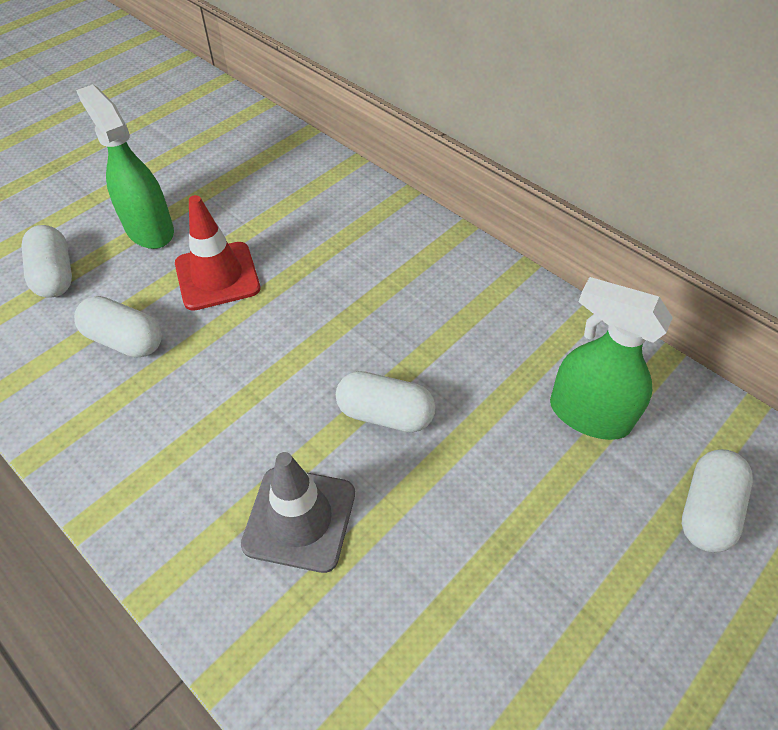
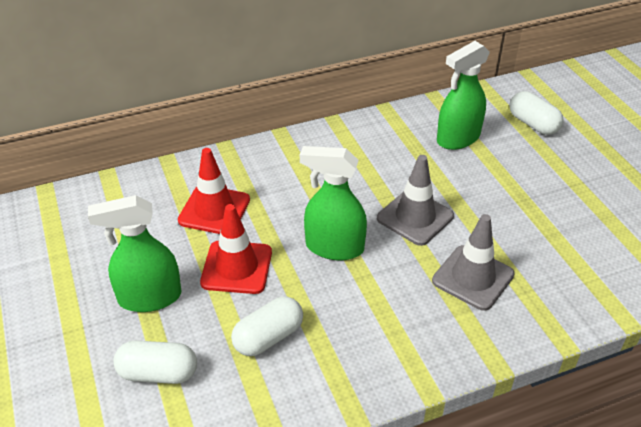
camera: 65 degrees left, 10 degrees down
white capsule [336,371,436,432] -> grey traffic cone [377,155,454,246]
none -> red traffic cone [178,148,250,234]
none -> green spray bottle [300,146,367,260]

